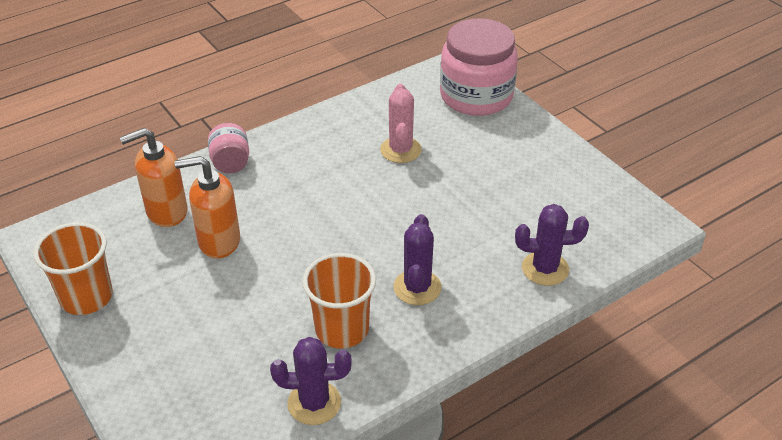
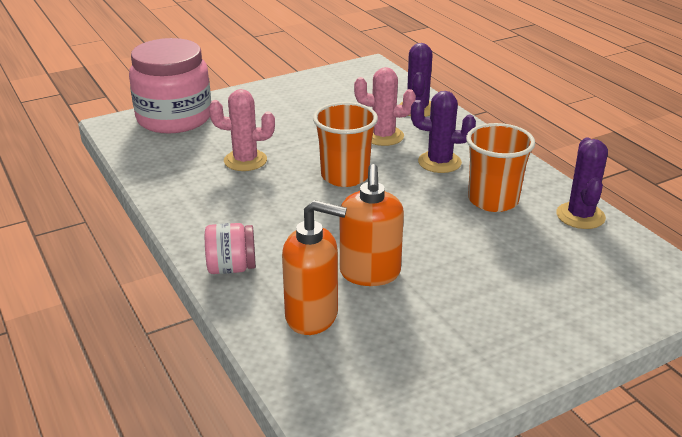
camera: 85 degrees left, 10 degrees down
orange cup [34,222,113,315] -> orange cup moved to [313,102,378,187]
orange soap dispenser [120,128,187,227] -> orange soap dispenser turned 60 degrees counterclockwise [282,200,347,335]
none -> pink cactus [354,67,416,146]

